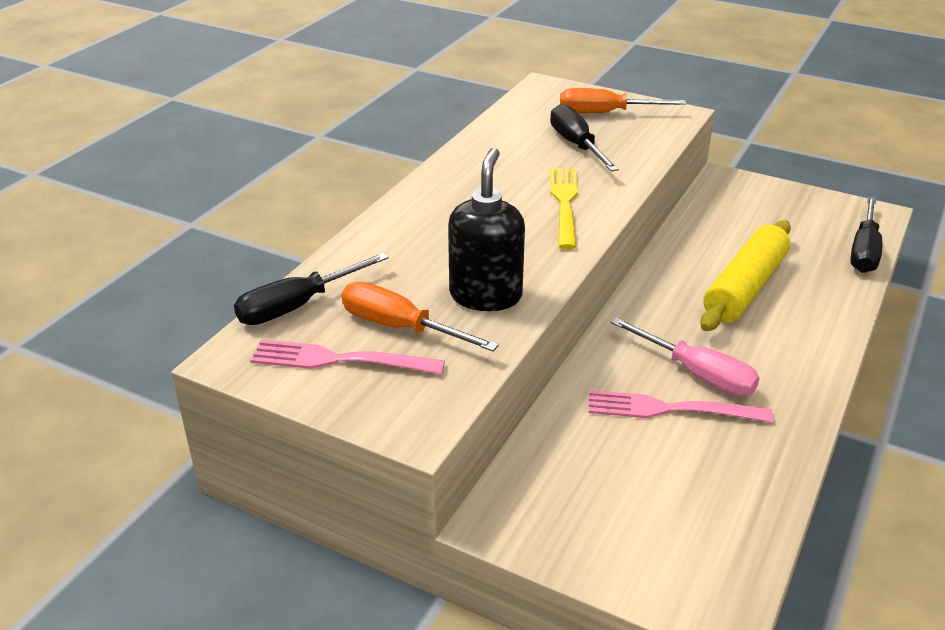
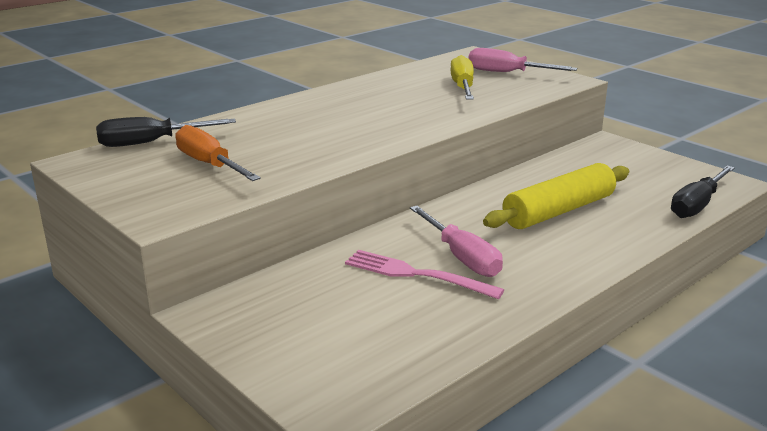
camera: 20 degrees right, 10 degrees down
pink fork [250,340,445,375] -> none
black soap dispenser [448,148,525,311] -> none
black screwdriver [550,104,619,171] -> yellow screwdriver [450,55,474,100]
yellow fork [550,168,578,249] -> none
orange screwdriver [560,88,686,113] -> pink screwdriver [469,48,577,72]

